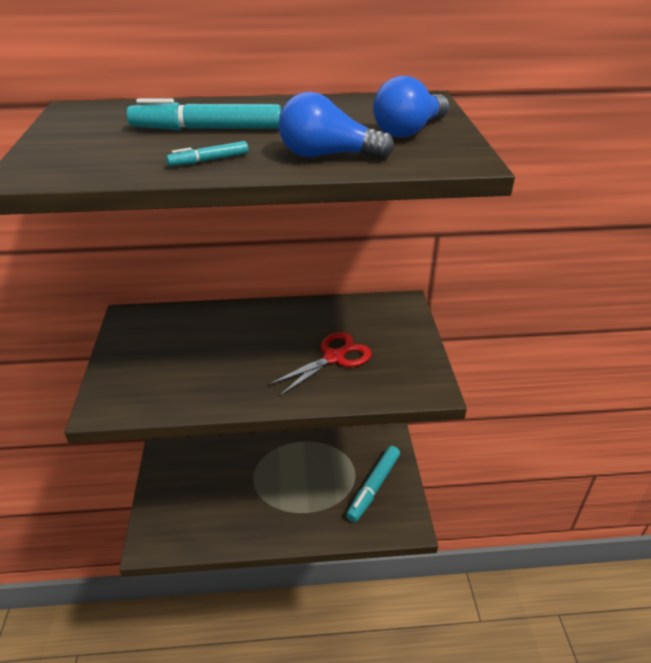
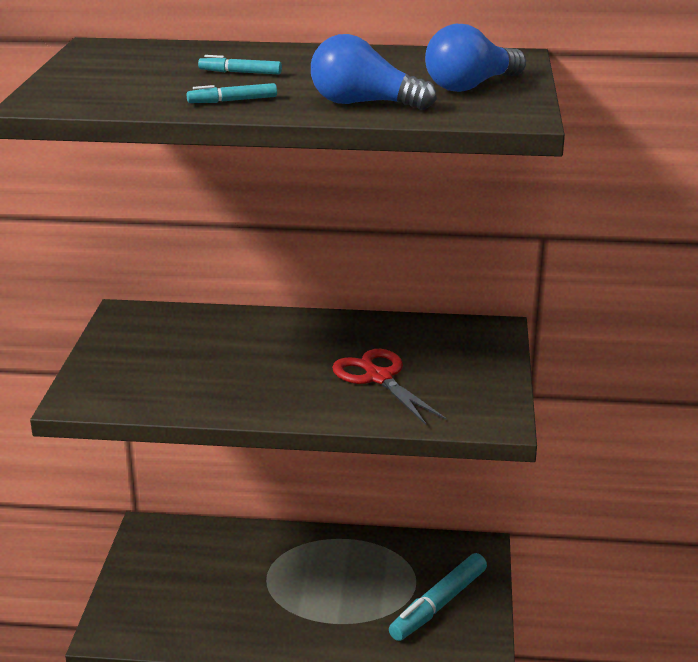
camera: 10 degrees right, 10 degrees down
turquoise marker [127,99,281,130] -> turquoise marker [198,55,282,74], size x0.49
red scissors [267,332,372,397] -> red scissors turned 90 degrees counterclockwise [332,349,447,425]

